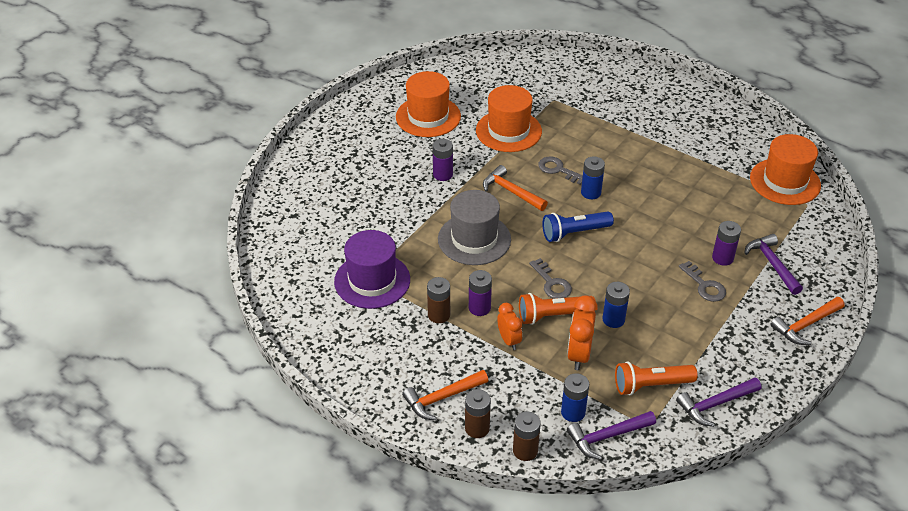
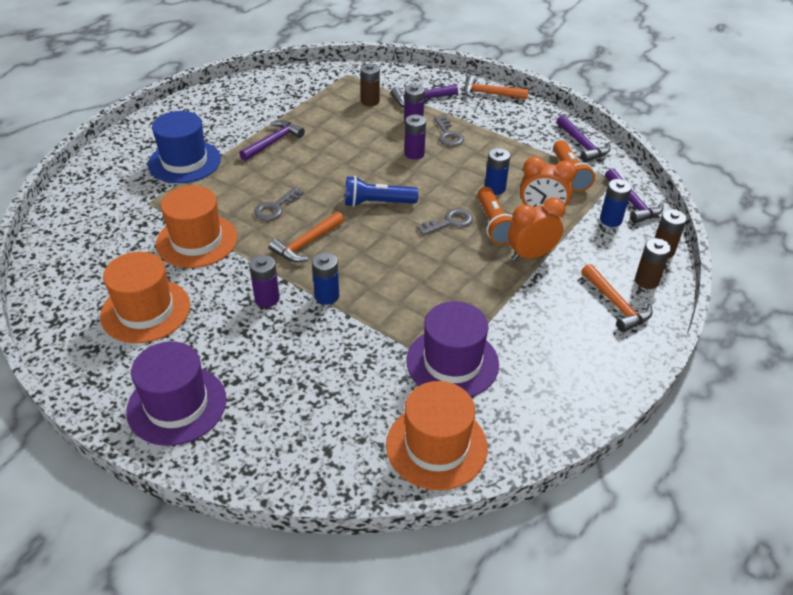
camera: 90 degrees left, 0 degrees up
brown battery [427,277,450,323] -> brown battery moved to [360,64,380,106]
grey hat [438,190,511,265] -> none
purple battery [469,270,492,316] -> purple battery moved to [404,115,426,160]
orange clock [497,303,522,350] -> orange clock [508,197,565,261], size x1.52
blue flashlight [542,211,614,242] -> blue flashlight turned 105 degrees clockwise [345,176,418,207]
blue battery [581,156,605,199] -> blue battery moved to [312,253,339,305]
grey key [679,261,726,302] -> grey key turned 105 degrees clockwise [434,116,464,147]
orange hat [750,134,821,205] -> orange hat moved to [386,381,488,490]
orange hammer [770,297,845,345] -> orange hammer turned 135 degrees clockwise [464,76,529,100]
none -> purple hat [126,341,226,446]
none -> blue hat [148,111,221,183]
none -> purple hammer [239,120,305,161]

